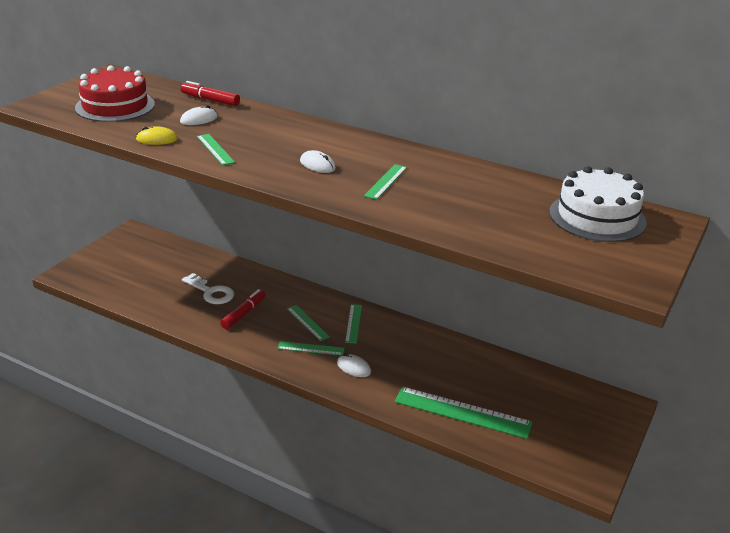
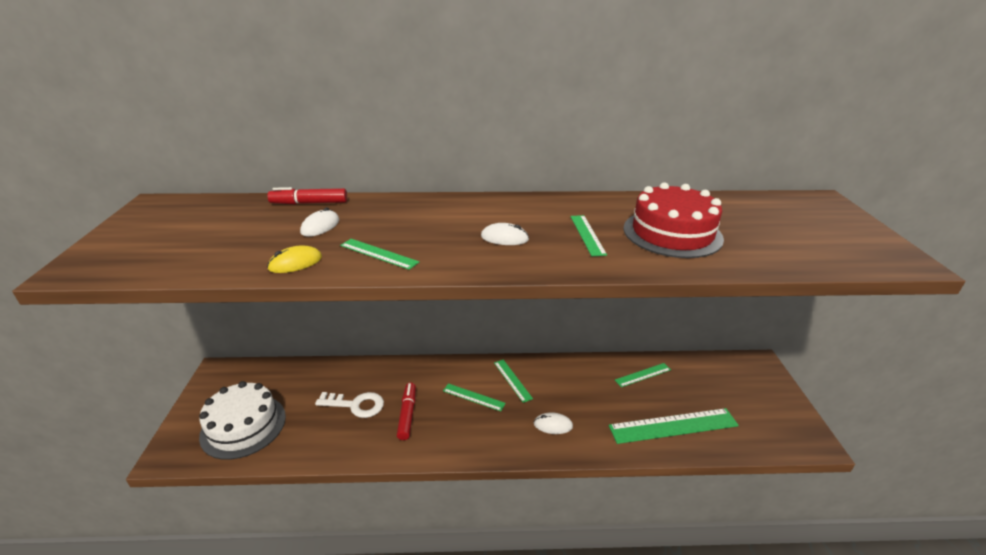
camera: 30 degrees left, 0 degrees up
red cake [75,65,155,122] -> red cake moved to [623,182,724,258]
green ruler [277,341,345,355] -> green ruler moved to [615,363,671,387]
white cake [549,166,647,242] -> white cake moved to [199,381,286,460]

